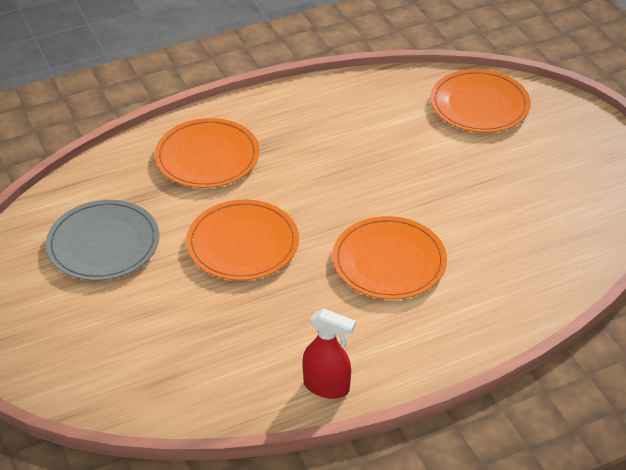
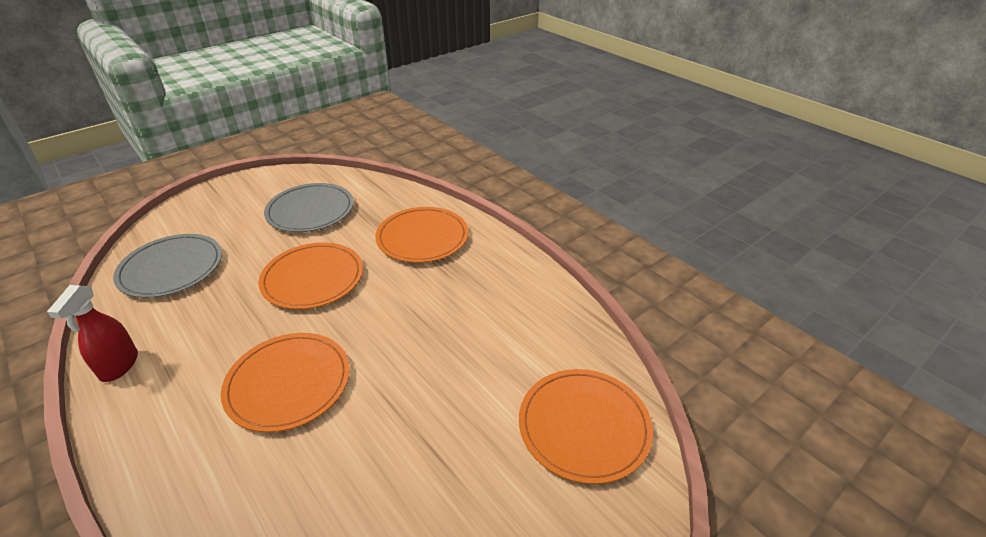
camera: 75 degrees right, 5 degrees down
none -> grey plate [113,234,222,298]

